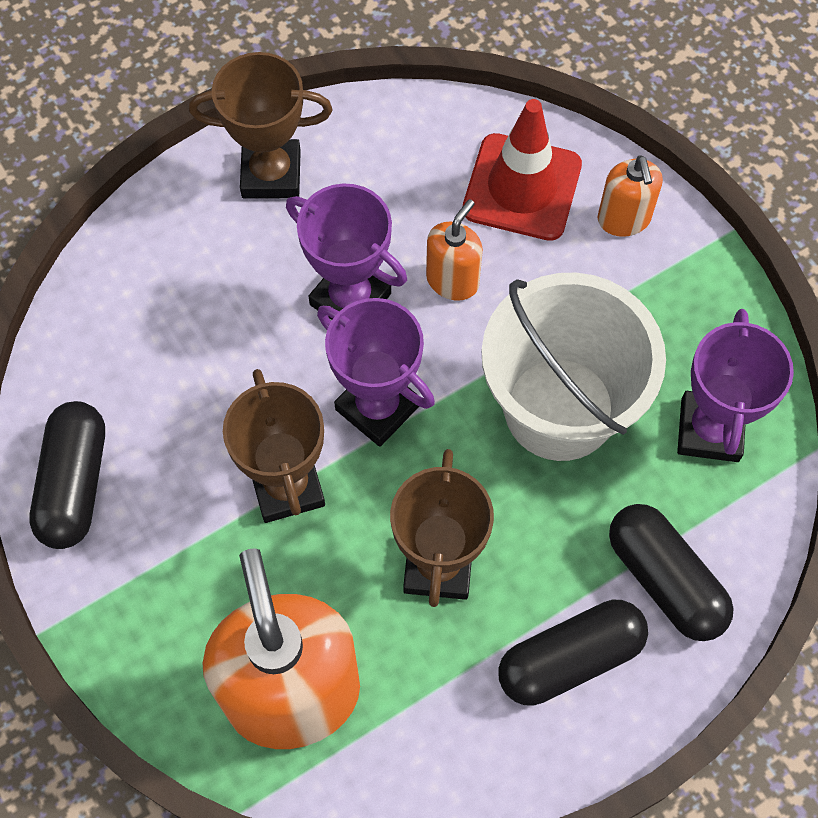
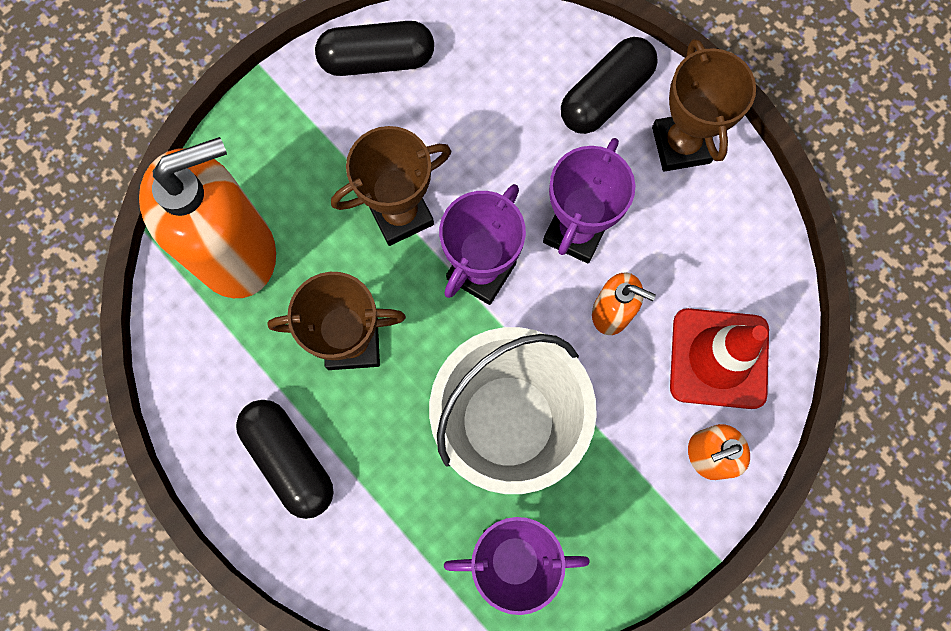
camera: 80 degrees right, 10 degrees up
black capsule [609,504,734,641] -> black capsule moved to [561,37,658,134]

